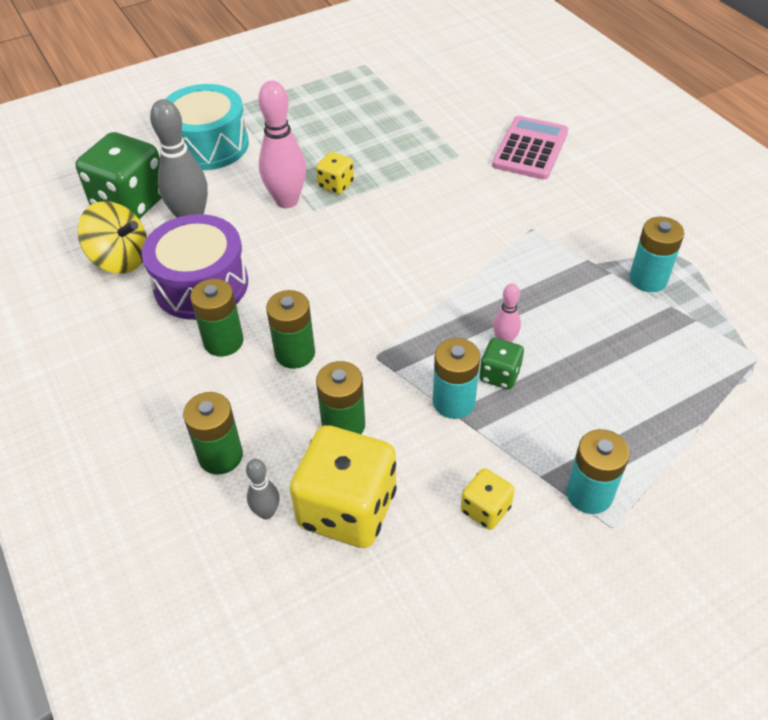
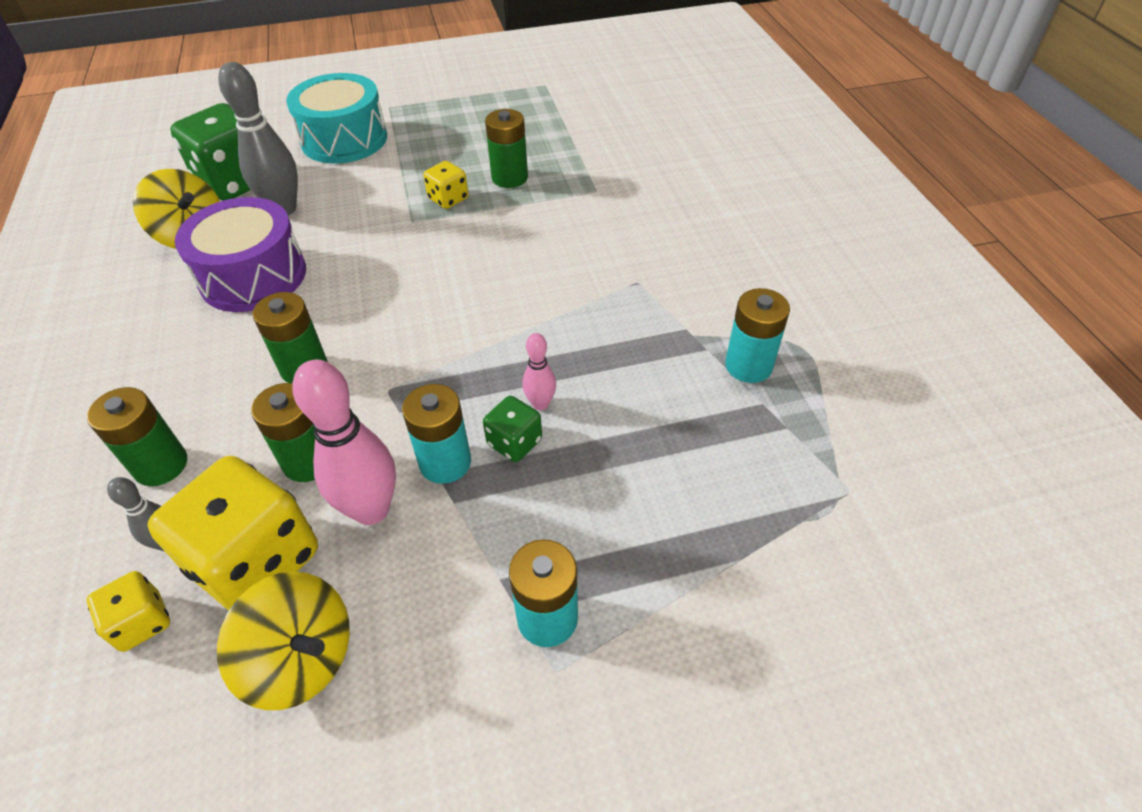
camera: 15 degrees right, 0 degrees up
green battery [190,279,244,357] -> green battery moved to [485,109,528,188]
pink bowling pin [258,81,306,208] -> pink bowling pin moved to [292,359,396,525]
yellow dice [461,468,515,530] -> yellow dice moved to [86,571,170,652]
pink calculator [492,116,568,180] -> none
none -> yellow spinning top [217,572,350,710]

